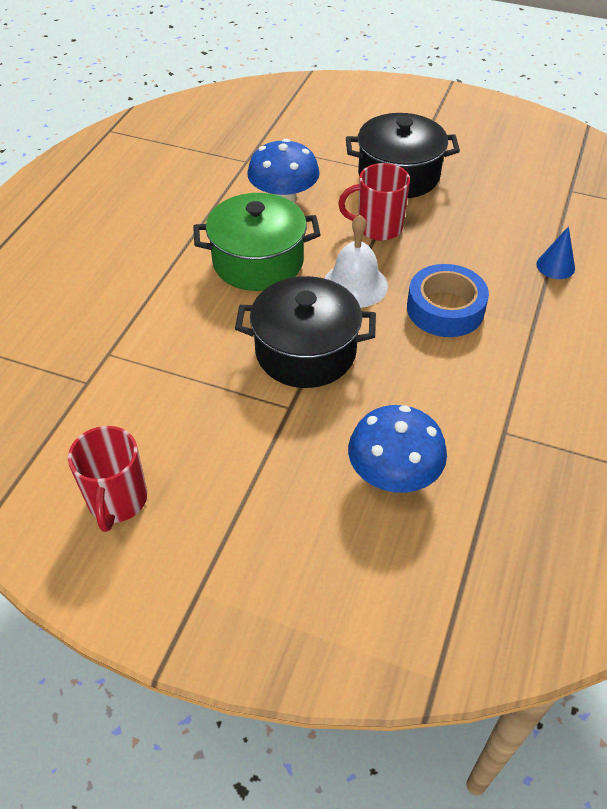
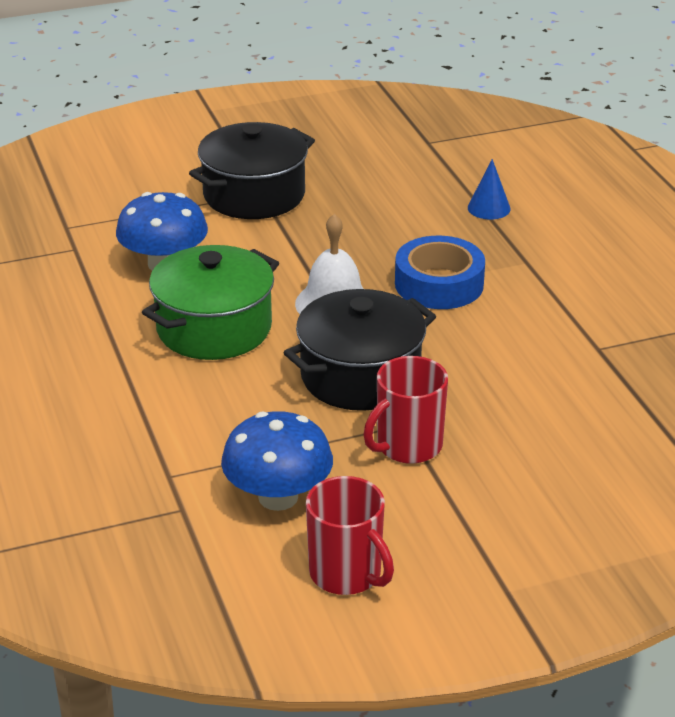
camera: 40 degrees left, 15 degrees down
red mug [338,163,410,241] -> red mug moved to [363,356,448,464]
blue mushroom [348,405,447,493] -> blue mushroom moved to [221,411,333,511]

